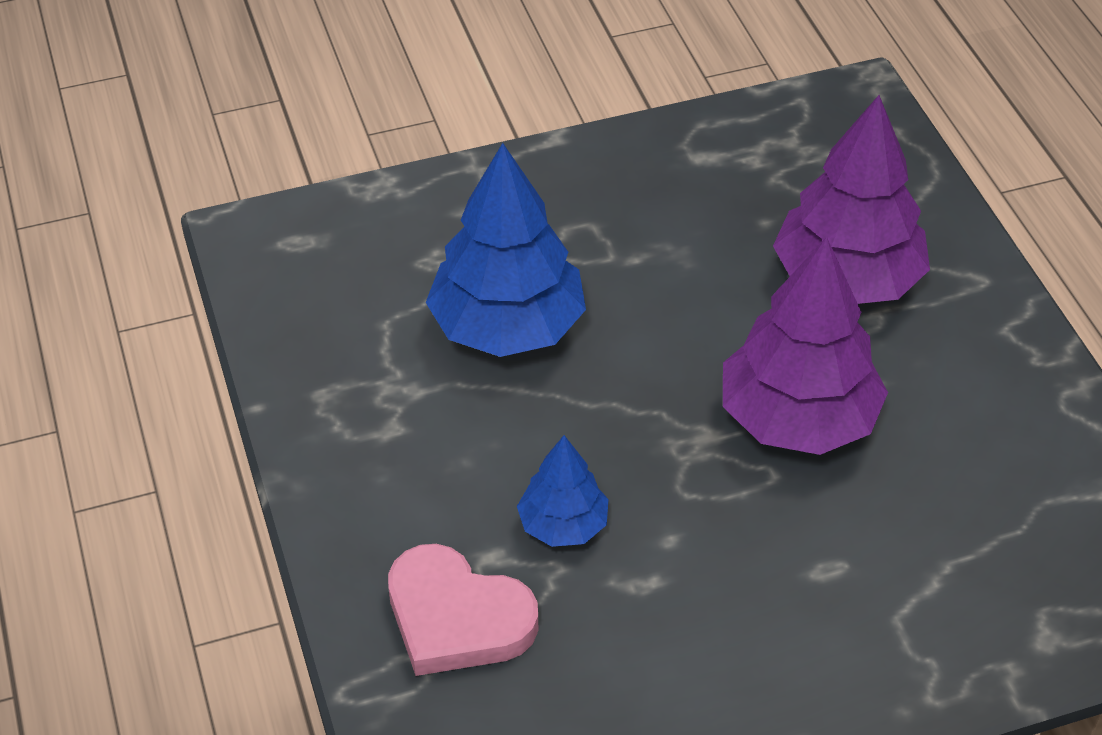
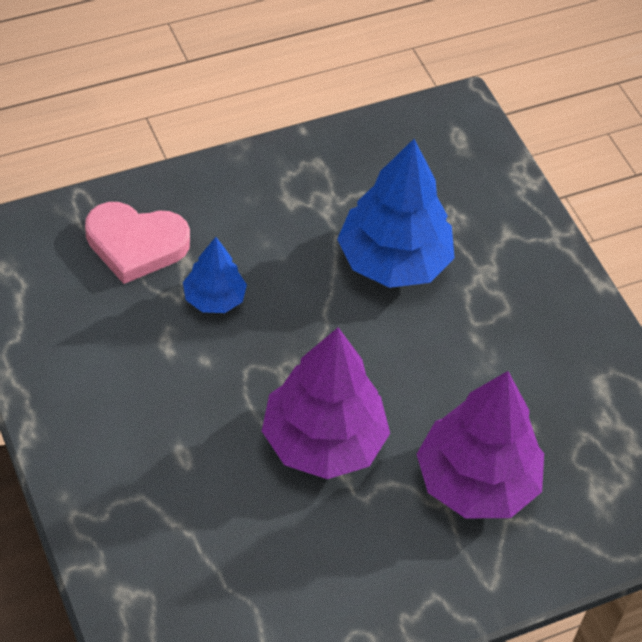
camera: 80 degrees right, 5 degrees up
pink heart [388,544,538,676] -> pink heart turned 105 degrees counterclockwise [85,202,190,284]

